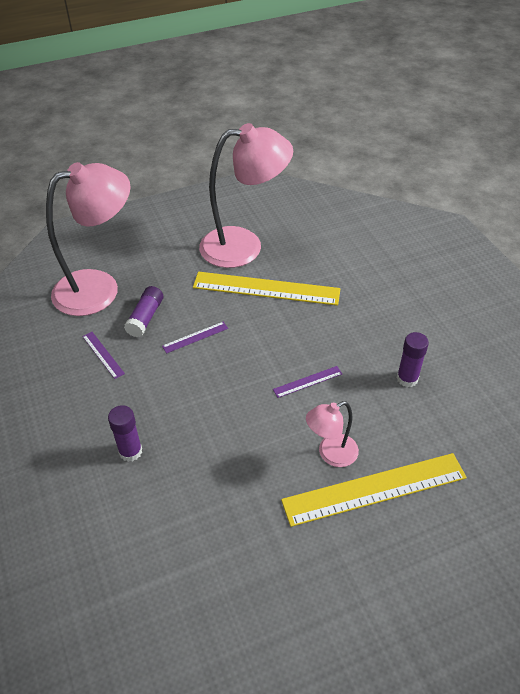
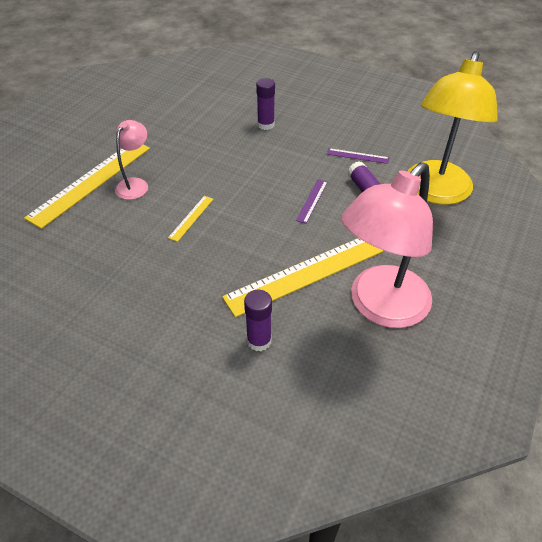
camera: 140 degrees right, 0 degrees up
pink lamp [46,162,130,316] -> yellow lamp [407,51,498,205]
purple ruler [273,366,342,398] -> yellow ruler [168,196,213,242]
purple glue stick [397,332,429,387] -> purple glue stick moved to [244,290,272,351]

